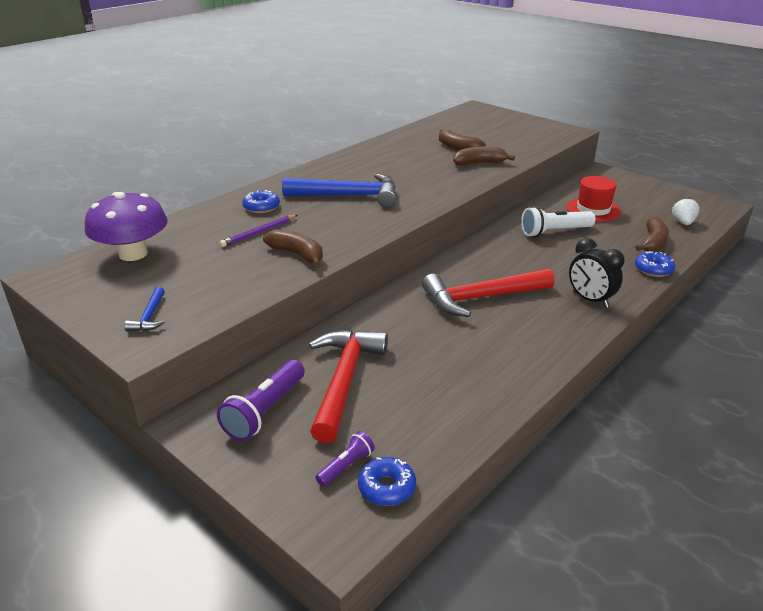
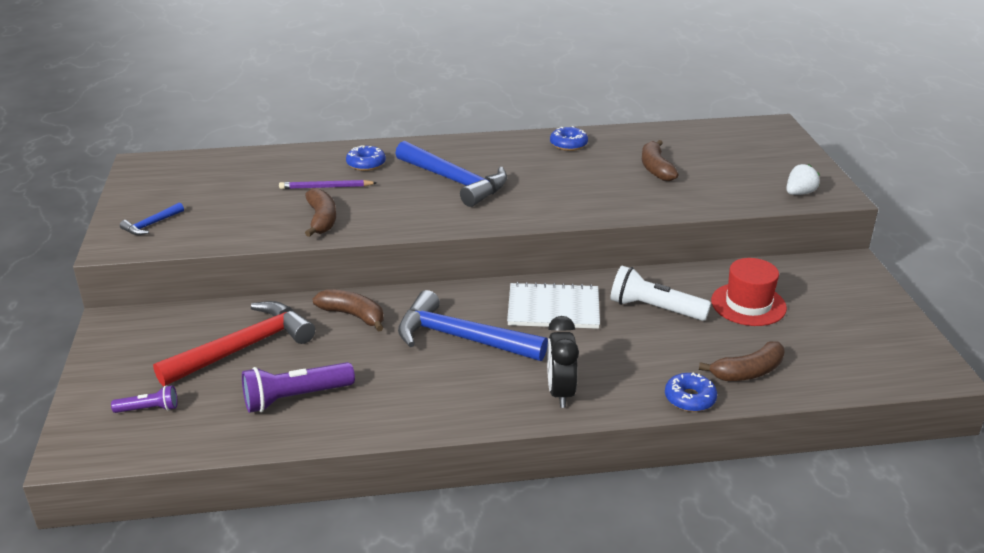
camera: 40 degrees right, 0 degrees up
purple mushroom [85,192,168,261] -> none
purple flashlight [217,360,305,441] -> purple flashlight moved to [242,362,355,413]
blue donut [358,457,416,506] -> blue donut moved to [550,126,588,151]
red hammer [422,268,555,317] -> blue hammer [398,290,548,361]
brown banana [453,146,515,165] -> brown banana moved to [313,289,384,332]
white strawberry [672,198,699,225] -> white strawberry moved to [786,164,820,195]
none -> white notebook [507,282,600,329]

